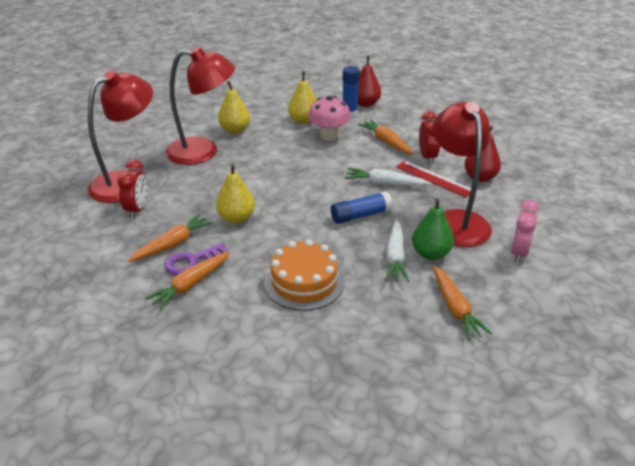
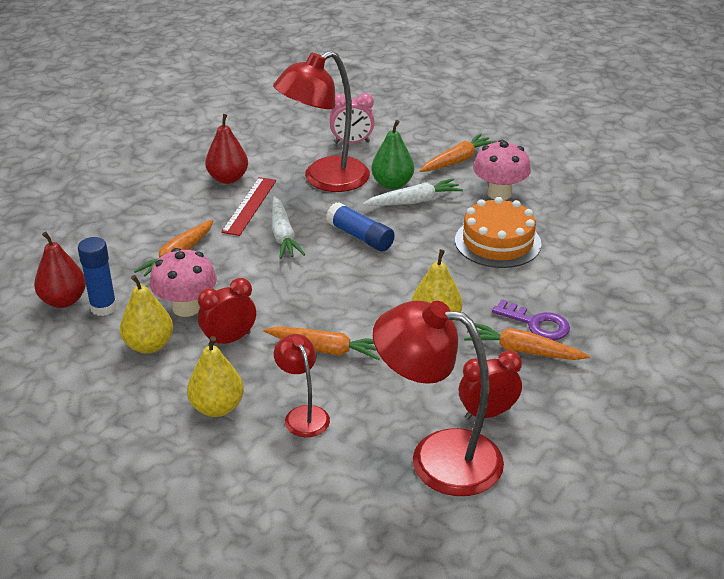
camera: 115 degrees left, 0 degrees up
orange carrot [145,251,230,310] -> orange carrot moved to [263,327,380,360]
red lamp [166,47,235,165] -> red lamp [274,334,330,437], size x0.52
red clock [419,111,440,164] -> red clock moved to [198,278,256,346]
none -> pink mushroom [473,140,531,200]

